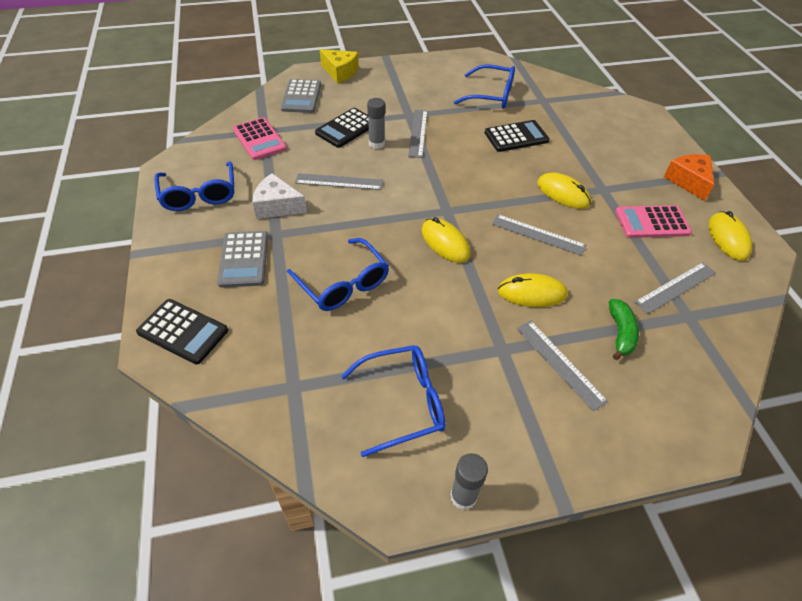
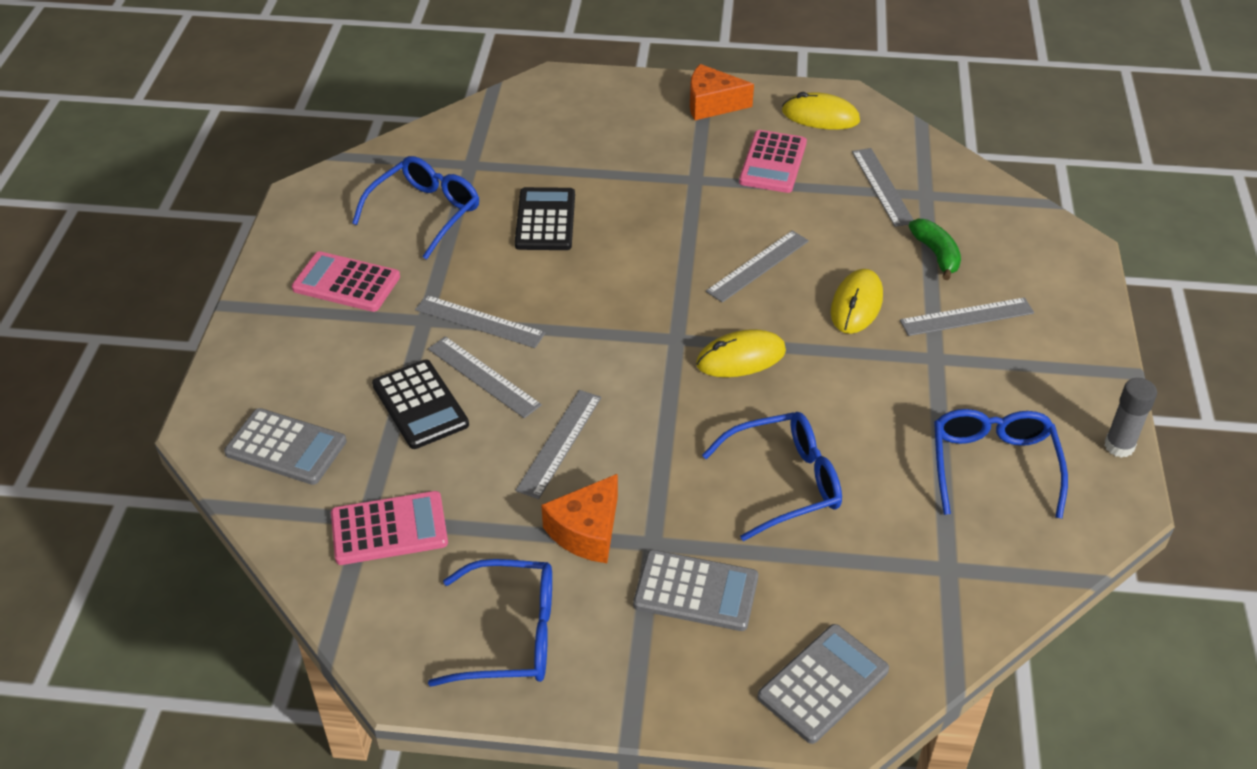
camera: 70 degrees left, 5 degrees down
black calculator [136,299,228,364] -> grey calculator [757,624,889,744]
white cheese [252,173,307,219] -> orange cheese [541,474,618,563]
yellow cheese [320,49,359,84] -> none
grey glue stick [367,98,385,149] -> grey ruler [428,336,542,418]
yellow mouse [537,173,591,209] -> none
green banana [609,299,639,360] -> green banana turned 45 degrees clockwise [909,219,961,280]
none -> pink calculator [292,251,400,312]

